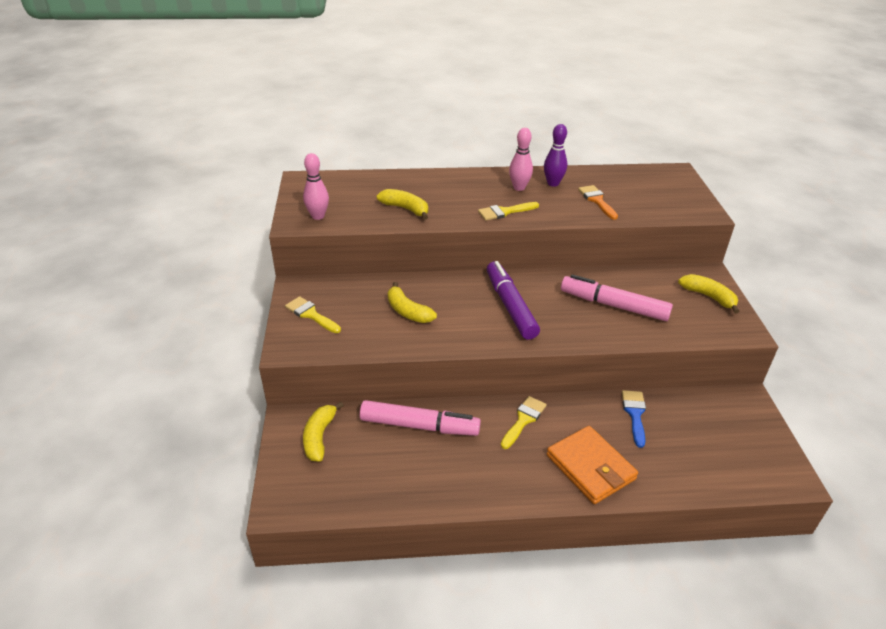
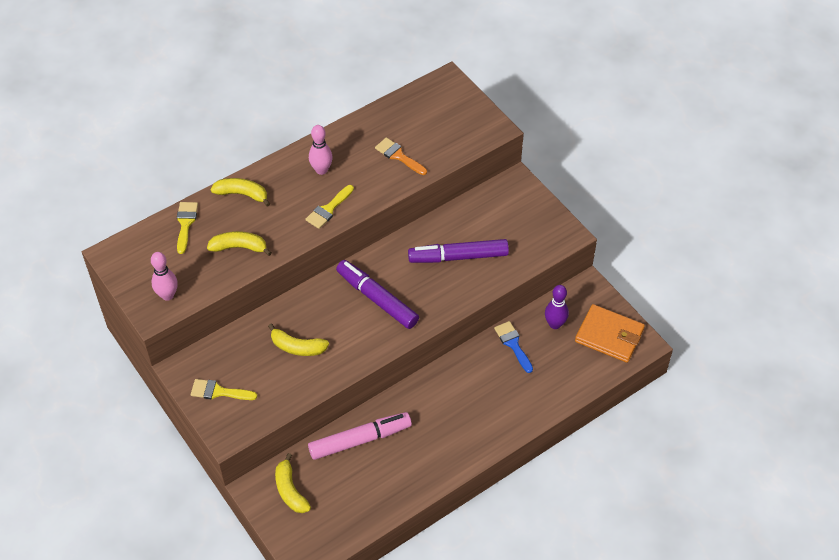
camera: 30 degrees left, 15 degrees up
yellow brush [501,396,547,449] -> yellow brush moved to [177,202,198,254]
purple bowling pin [544,124,567,187] -> purple bowling pin moved to [545,285,569,329]
orange wallet [547,426,638,504] -> orange wallet moved to [575,304,645,363]
pink marker [561,274,673,321] -> purple marker [408,239,509,263]
yellow banana [678,274,740,314] -> yellow banana moved to [211,178,270,207]

